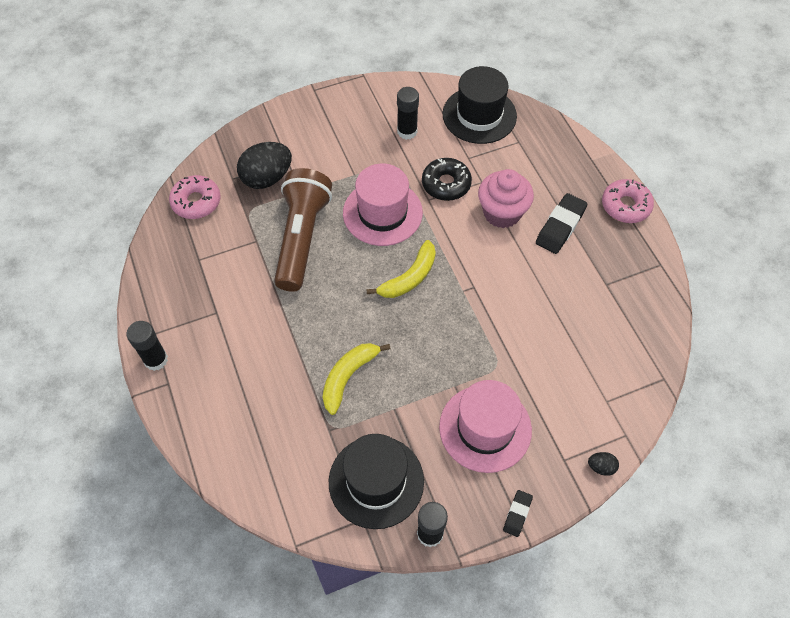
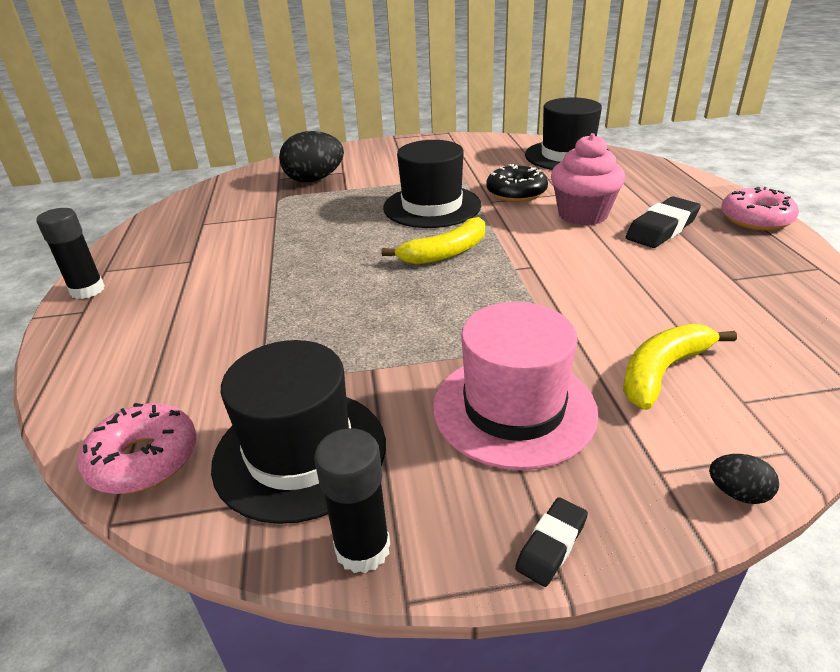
camera: 15 degrees right, 25 degrees down
pink donut [169,175,221,219] -> pink donut moved to [78,403,197,494]
brown flashlight [274,168,332,292] -> none
yellow banana [323,343,391,415] -> yellow banana moved to [623,324,737,410]
pink hat [343,164,423,246] -> black hat [383,140,481,228]
black glue stick [397,87,419,140] -> none

